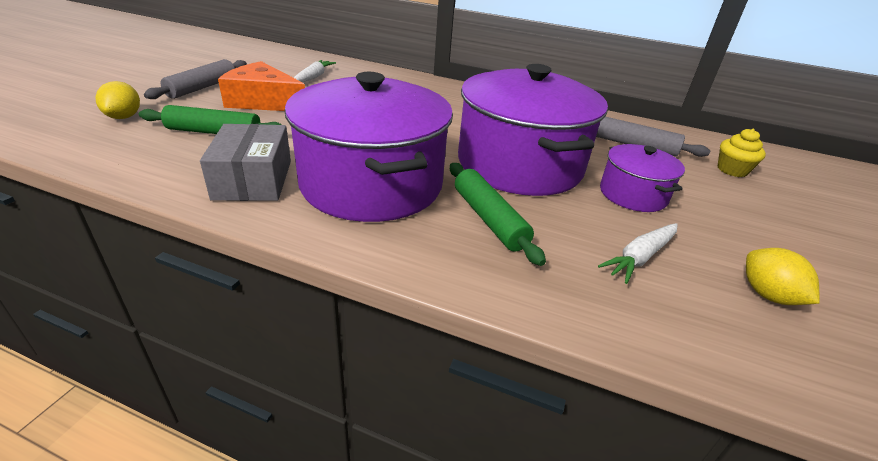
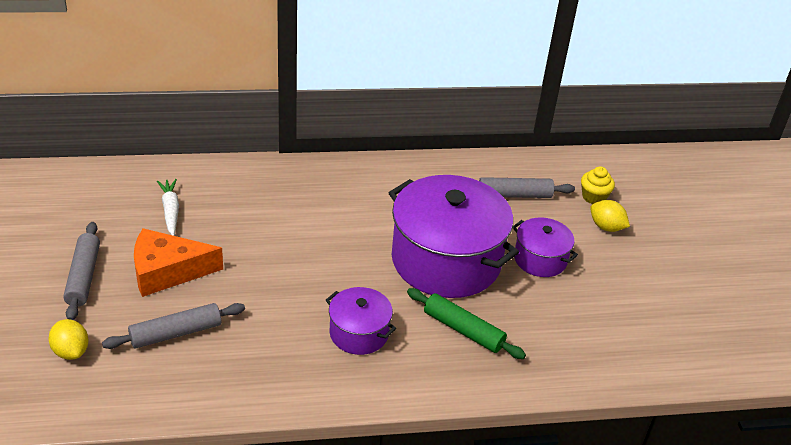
camera: 30 degrees left, 5 degrees up
green rolling pin [139,105,282,134] -> grey rolling pin [102,303,245,349]
grey box [200,124,291,201] -> none
purple pot [284,72,453,222] -> purple pot [326,287,396,355], size x0.49
white carrot [598,223,678,284] -> none
yellow lemon [746,248,820,305] -> yellow lemon moved to [590,200,630,232]

